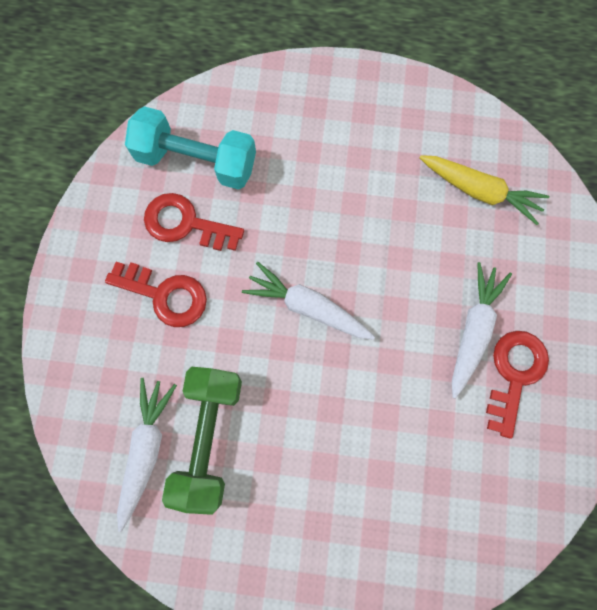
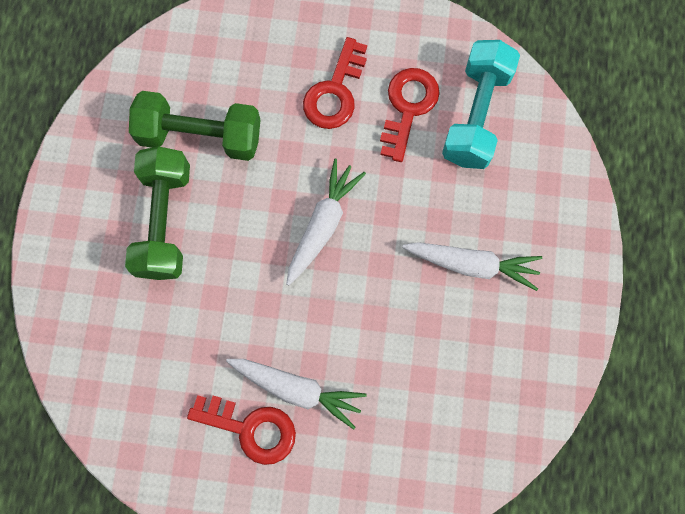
camera: 90 degrees right, 0 degrees up
white carrot [117,378,177,532] -> white carrot moved to [402,242,542,291]
yellow carrot [420,155,549,225] -> none
none -> green dumbbell [125,146,190,280]

